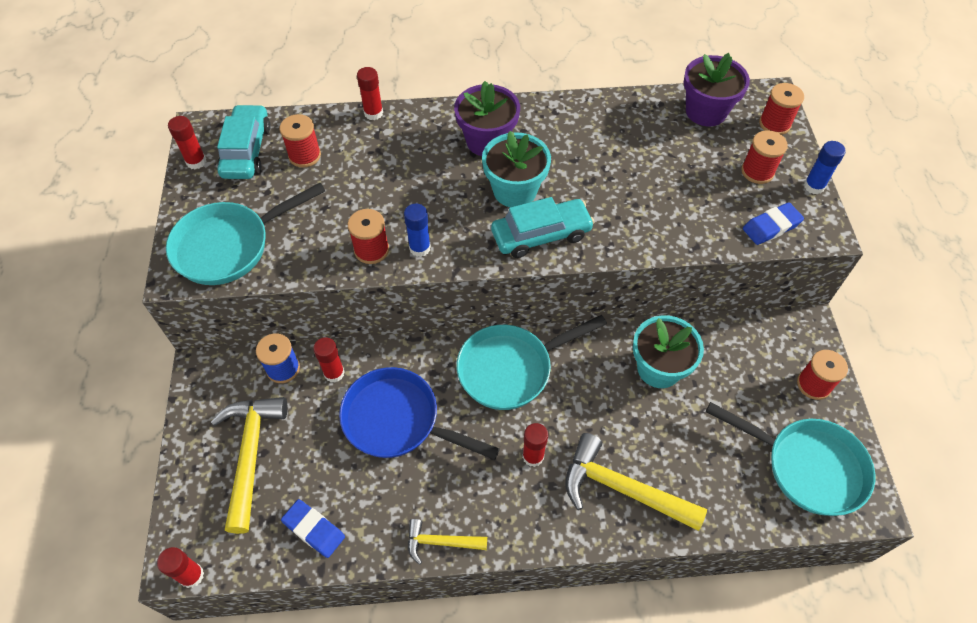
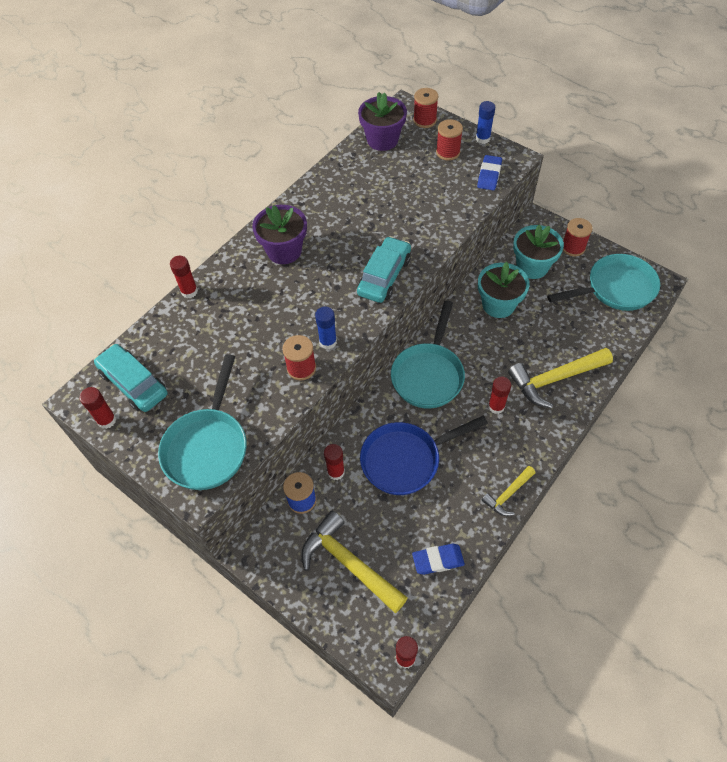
camera: 45 degrees left, 0 degrees up
red spool [280,114,321,167] -> none
turquoise flower pot [482,131,551,207] -> turquoise flower pot moved to [513,225,564,279]

